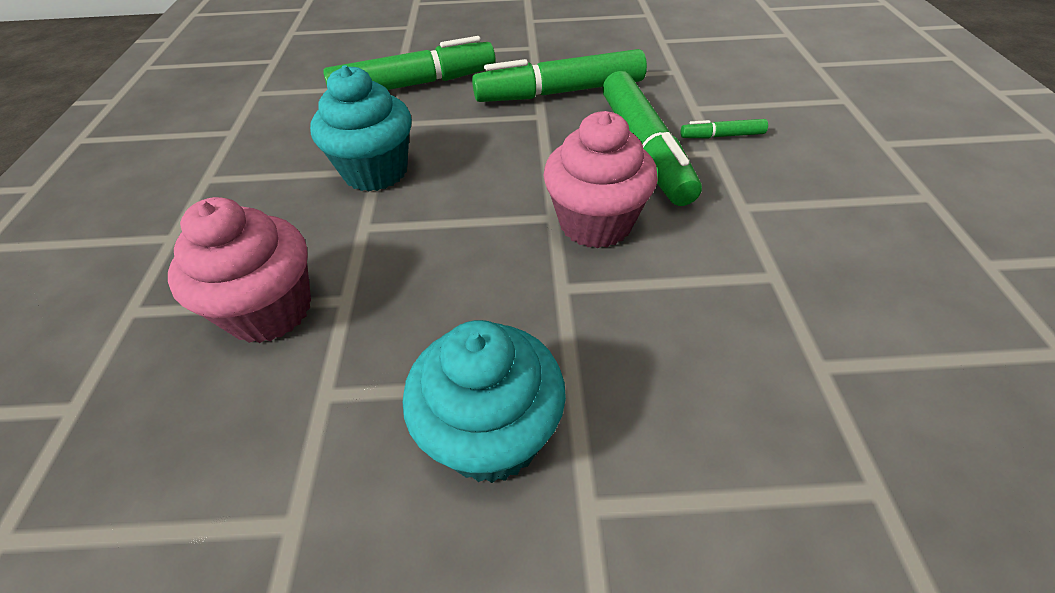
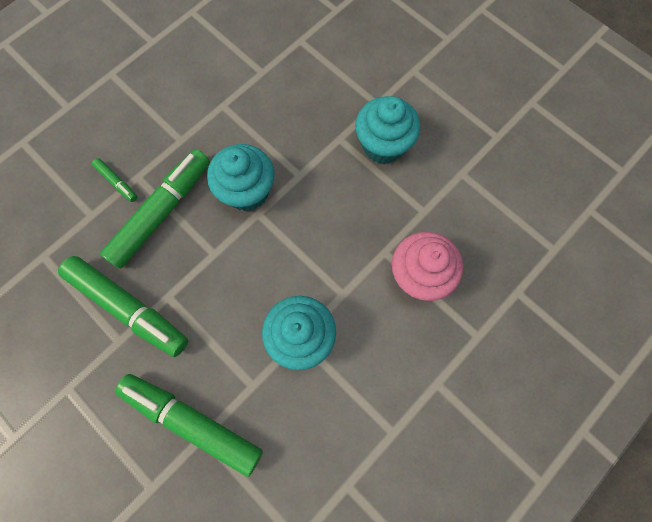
camera: 135 degrees left, 25 degrees up
pink cupcake [543,111,658,248] -> turquoise cupcake [207,144,274,211]

